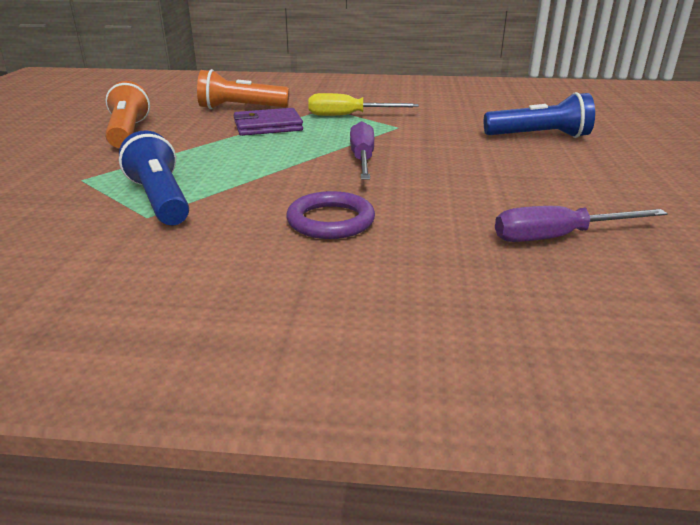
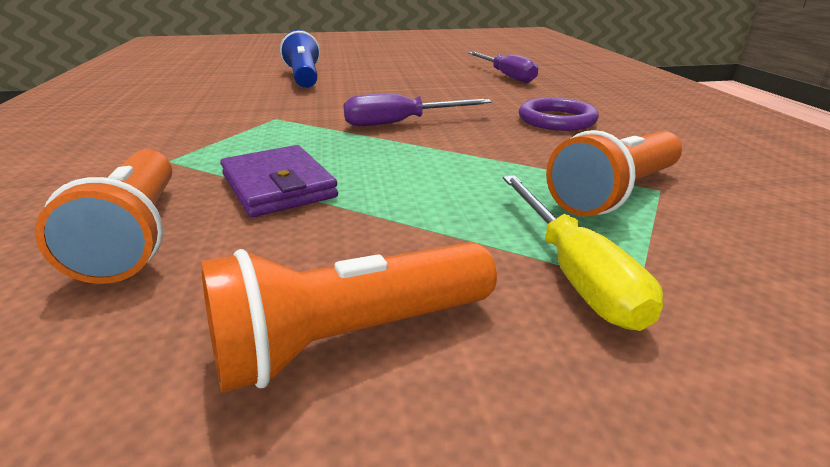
camera: 105 degrees left, 0 degrees up
blue flashlight [119,131,189,225] -> orange flashlight [546,130,682,216]
yellow screwdriver [308,93,419,116] -> yellow screwdriver moved to [503,175,663,331]

